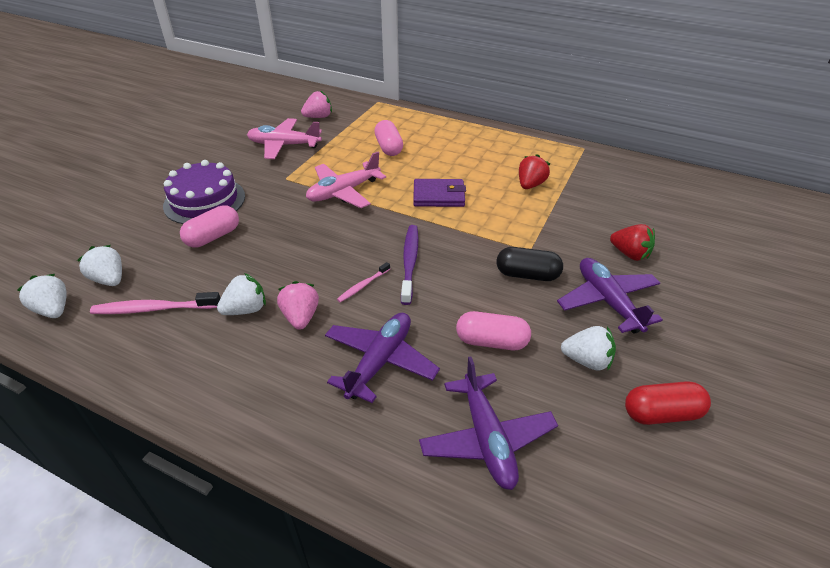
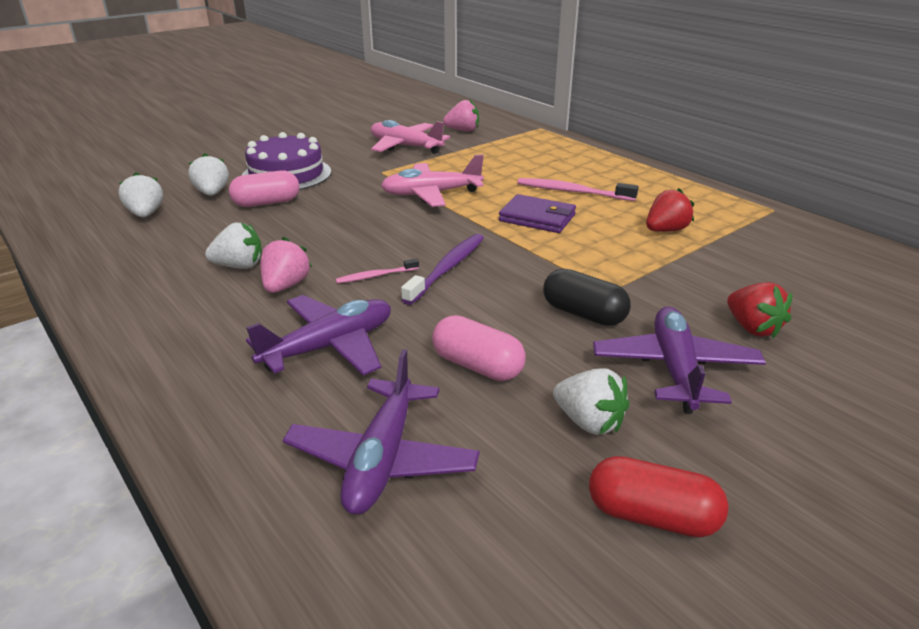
camera: 25 degrees right, 10 degrees down
white strawberry [17,274,67,318] -> white strawberry moved to [188,153,229,196]
pink toothbrush [90,292,220,314] -> pink toothbrush moved to [518,178,638,201]
pink capsule [374,120,403,156] -> none

